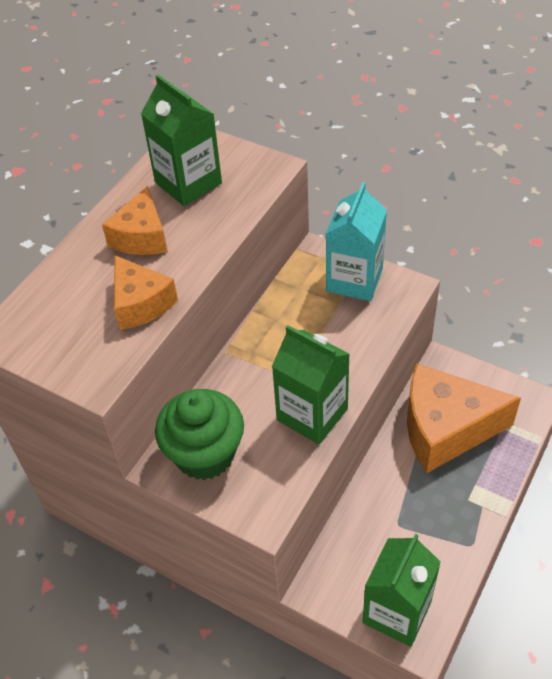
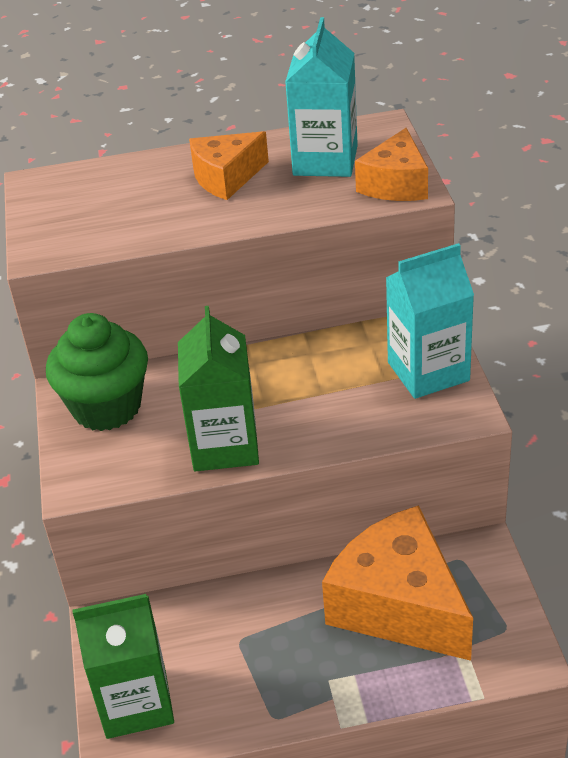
camera: 50 degrees right, 10 degrees down
orange cheese [114,255,178,330] -> orange cheese moved to [355,128,428,201]
green carton [141,75,222,206] -> turquoise carton [285,17,358,177]

